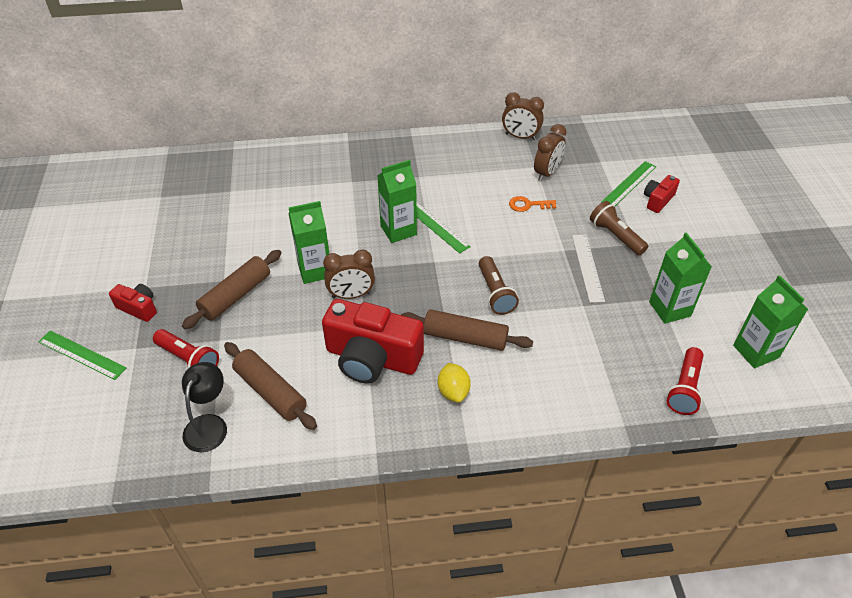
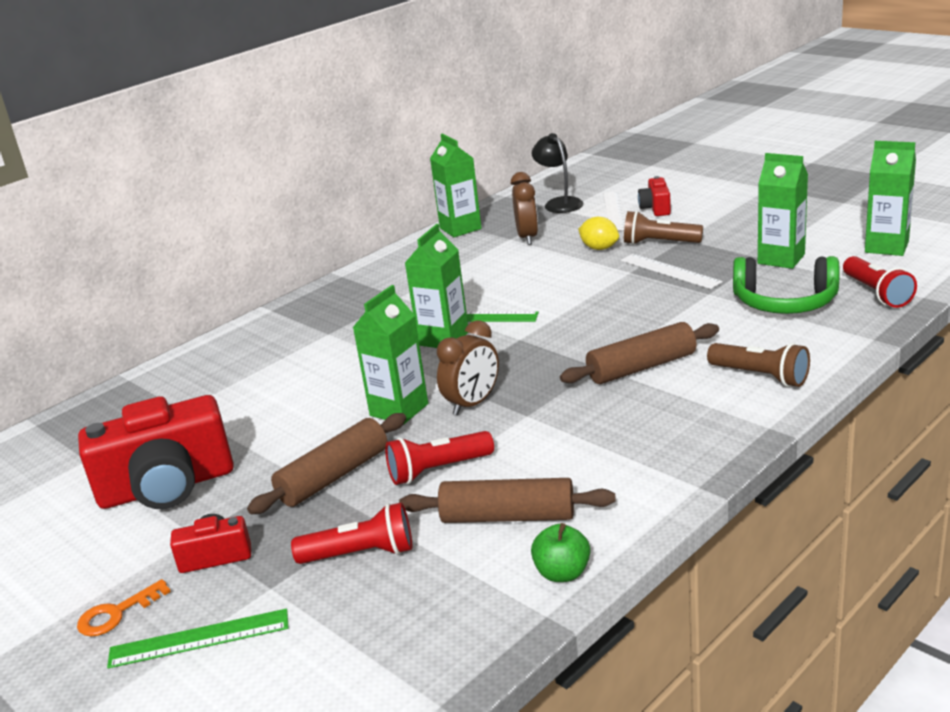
camera: 35 degrees left, 20 degrees down
brown rolling pin [182,250,281,329] -> brown rolling pin turned 45 degrees clockwise [247,413,406,514]
black lamp [182,362,227,452] -> black lamp moved to [531,133,583,213]
red camera [322,299,424,384] -> red camera moved to [78,395,234,509]
yellow lemon [438,363,471,403] -> yellow lemon moved to [578,217,619,250]
brown flashlight [479,256,519,315] -> brown flashlight moved to [707,343,810,387]
brown clock [502,92,544,140] -> green carton [430,133,481,237]
orange key [509,196,556,212] -> orange key moved to [77,579,171,637]
green ruler [601,161,656,206] -> white ruler [603,191,625,231]
none -> red flashlight [385,431,494,485]
none -> green apple [531,523,591,582]
none -> green headphones [733,256,840,314]

